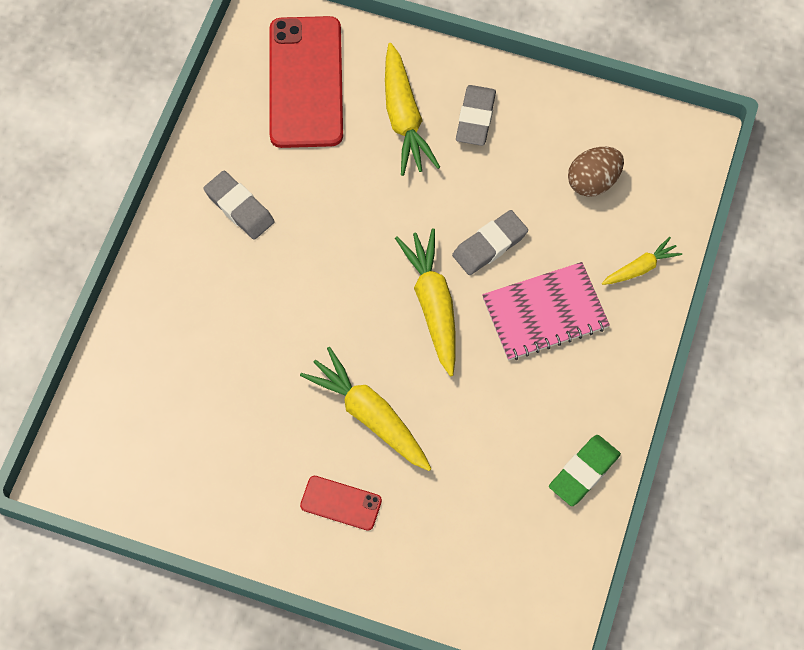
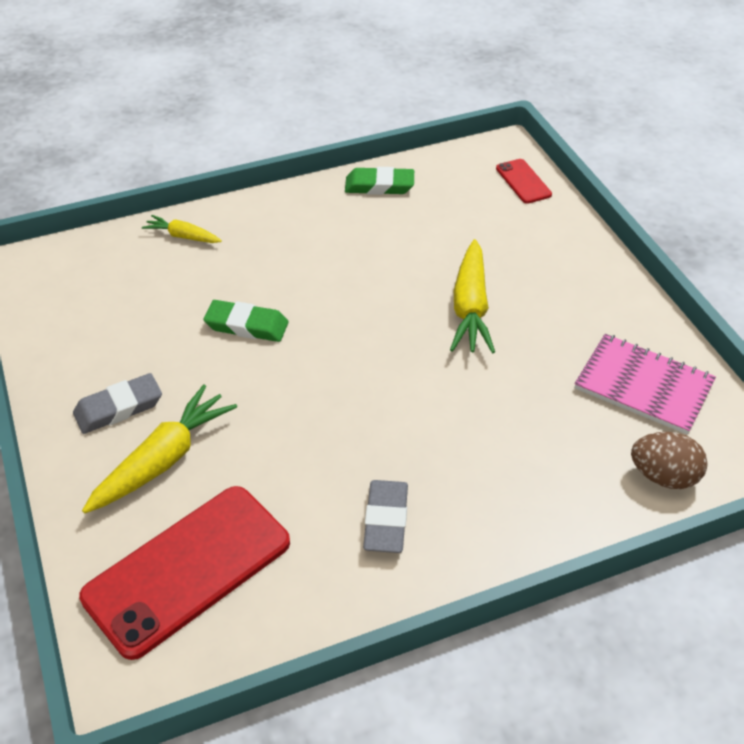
camera: 130 degrees left, 20 degrees down
red phone [300,476,382,531] -> red phone moved to [496,159,552,204]
yellow carrot [395,228,456,376] -> none
grey eraser [452,210,528,275] -> green eraser [204,300,289,342]
pink notebook [482,262,610,361] -> pink notebook moved to [575,334,716,435]
brown egg [568,147,624,197] -> brown egg moved to [631,432,708,489]

